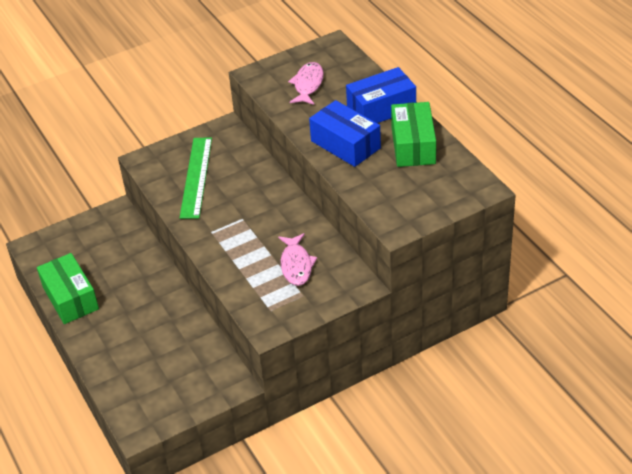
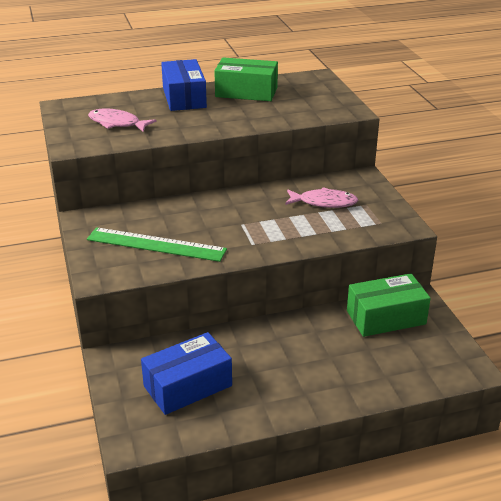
camera: 80 degrees left, 10 degrees down
green box [37,253,99,324] -> green box moved to [347,273,431,337]
blue box [309,100,381,167] -> blue box moved to [141,332,232,415]

